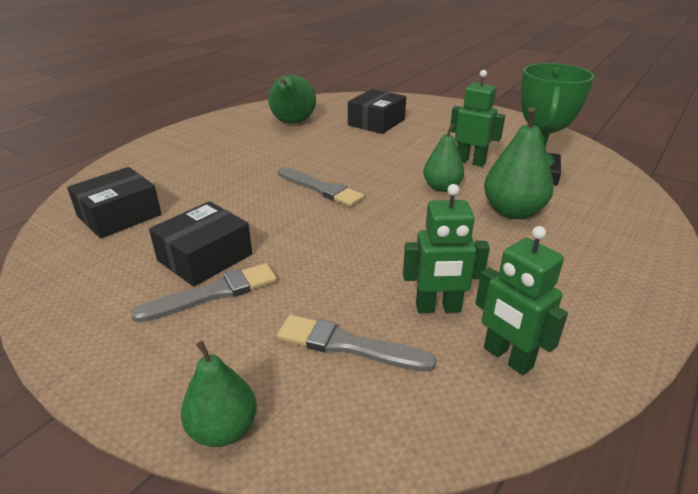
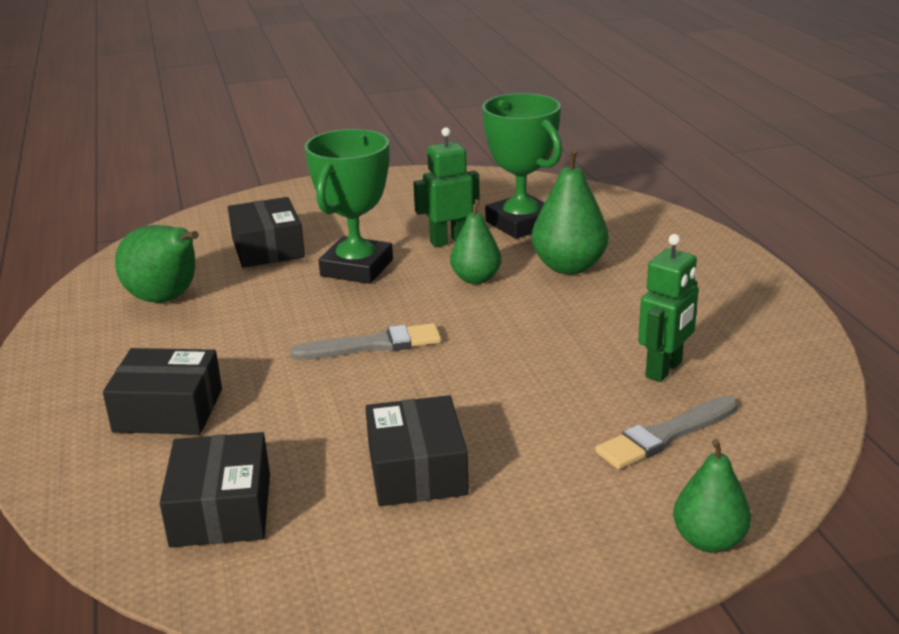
camera: 50 degrees left, 5 degrees down
grey brush [131,263,277,323] -> none
green robot [475,226,568,375] -> none
none -> black box [103,348,222,435]
none -> green trophy [304,129,393,284]

